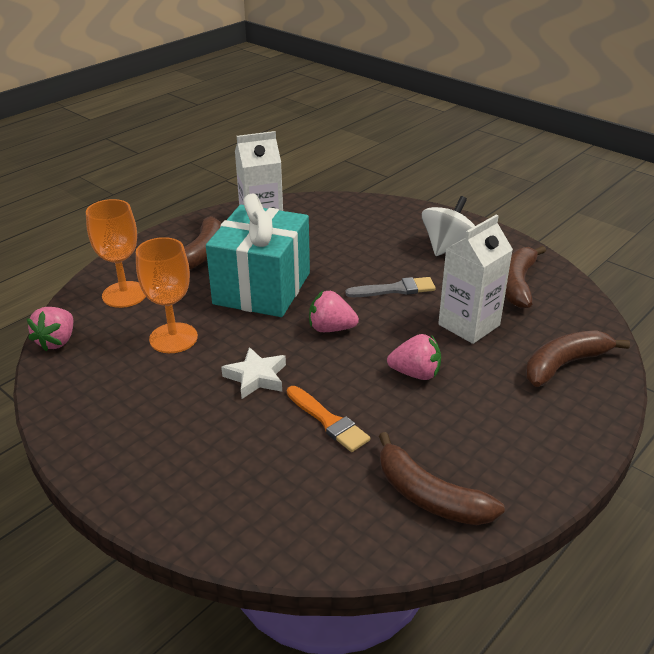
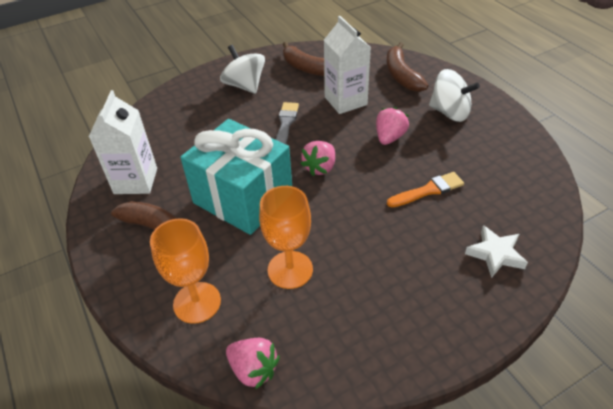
camera: 70 degrees left, 10 degrees up
white star [221,347,286,399] -> white star moved to [465,225,528,278]
brown banana [379,432,505,525] -> none
none -> white spinning top [429,69,480,122]

